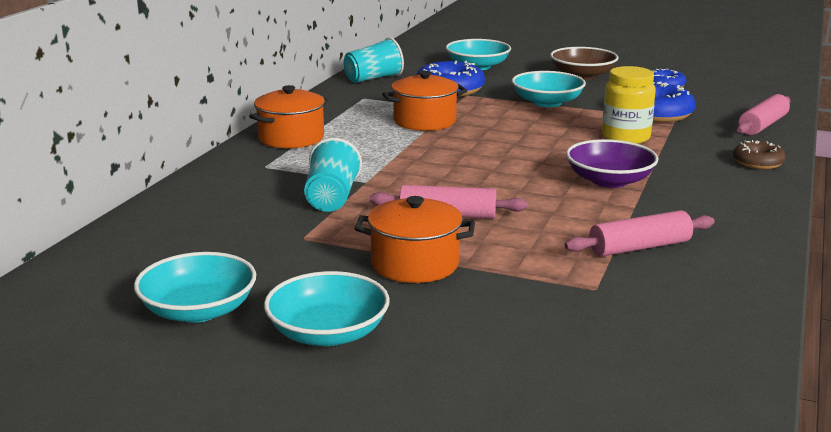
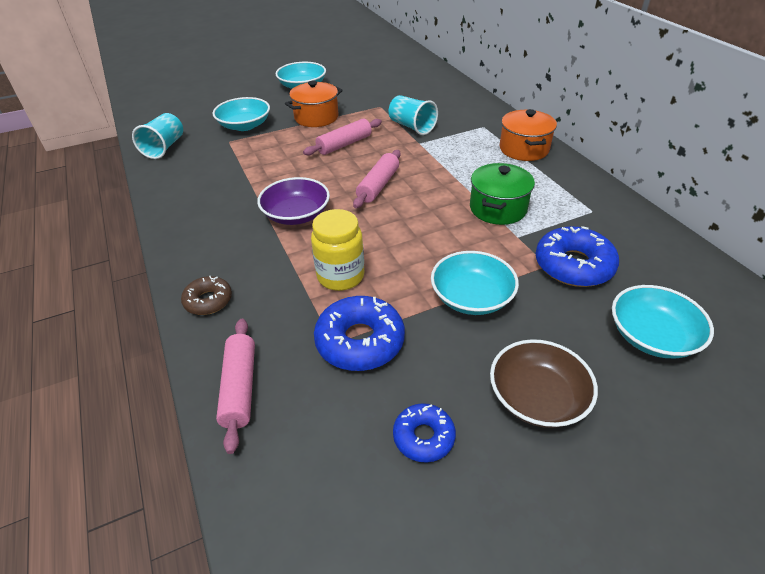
camera: 135 degrees right, 20 degrees up
turquoise bowl [134,252,256,323] -> turquoise bowl moved to [212,97,270,131]
turquoise cup [343,37,404,83] -> turquoise cup moved to [132,113,183,159]
orange pot [382,71,467,131] -> green pot [470,163,535,225]
pink rolling pin [565,210,715,257] -> pink rolling pin moved to [353,150,401,208]

